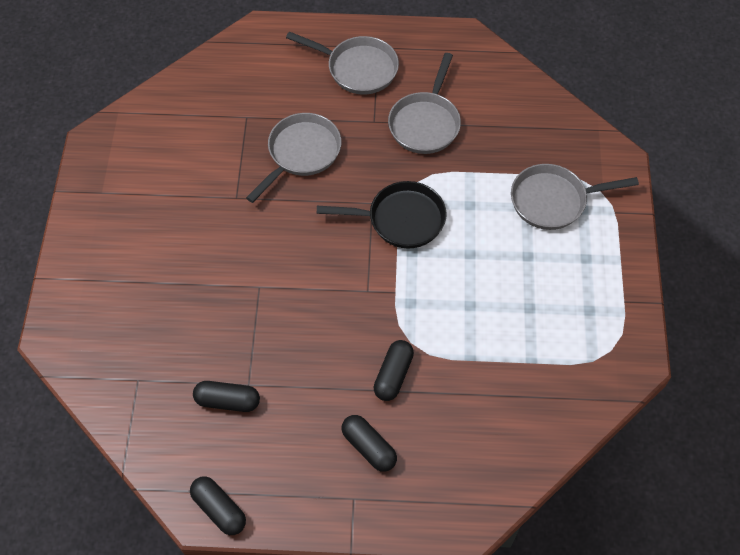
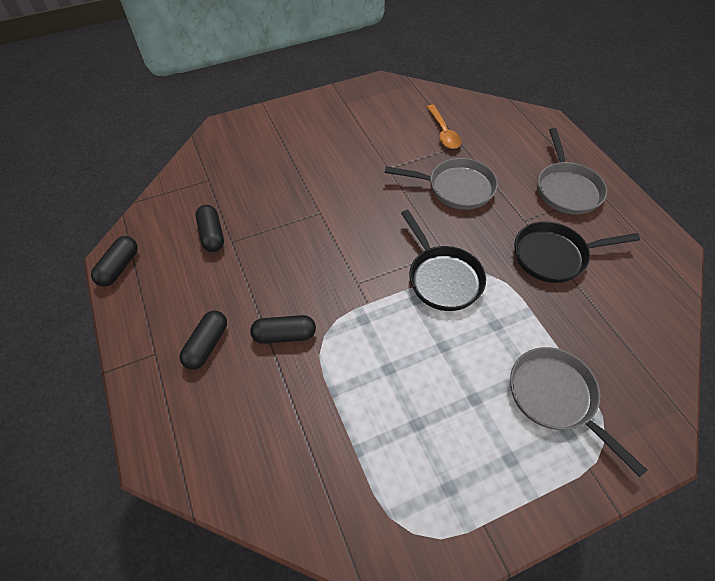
camera: 65 degrees right, 5 degrees down
grey pan [388,53,461,154] -> black pan [514,221,640,283]
none -> orange spoon [427,105,461,149]

